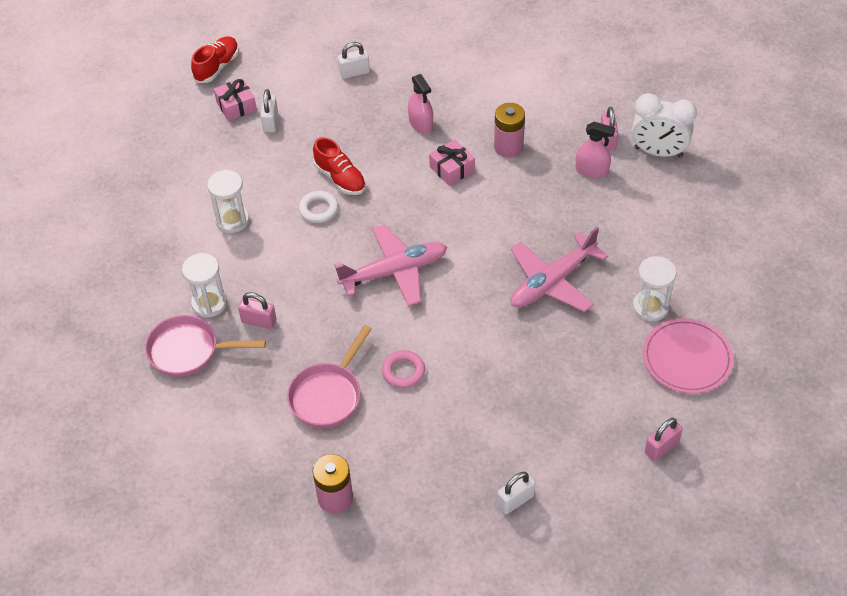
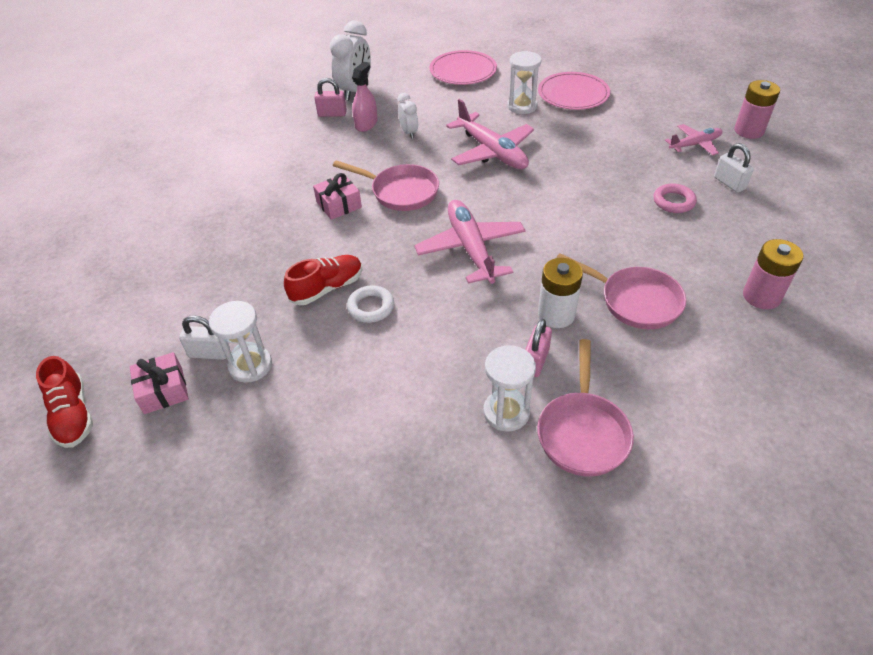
camera: 85 degrees left, 5 degrees down
red shoe [191,36,239,83] -> red shoe turned 150 degrees counterclockwise [36,356,93,448]
white hourglass [207,170,250,233] -> white hourglass moved to [209,301,272,383]
white padlock [338,42,370,79] -> none
pink ring [382,350,425,388] -> pink ring moved to [654,183,697,213]
pink spray bottle [408,74,433,133] -> none
pink battery [494,103,525,158] -> pink battery moved to [734,80,780,139]
pink padlock [645,418,683,461] -> none
none -> pink pan [333,160,439,211]
none -> white clock [397,93,418,139]
none -> pink plate [430,50,497,85]
none -> white battery [538,258,583,328]
none -> pink plane [665,124,722,155]

